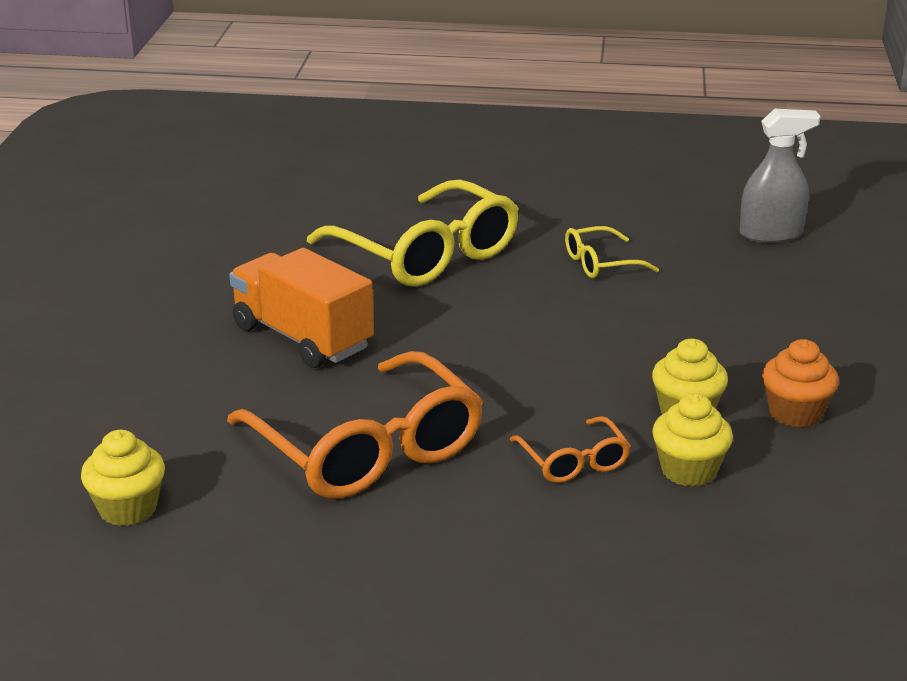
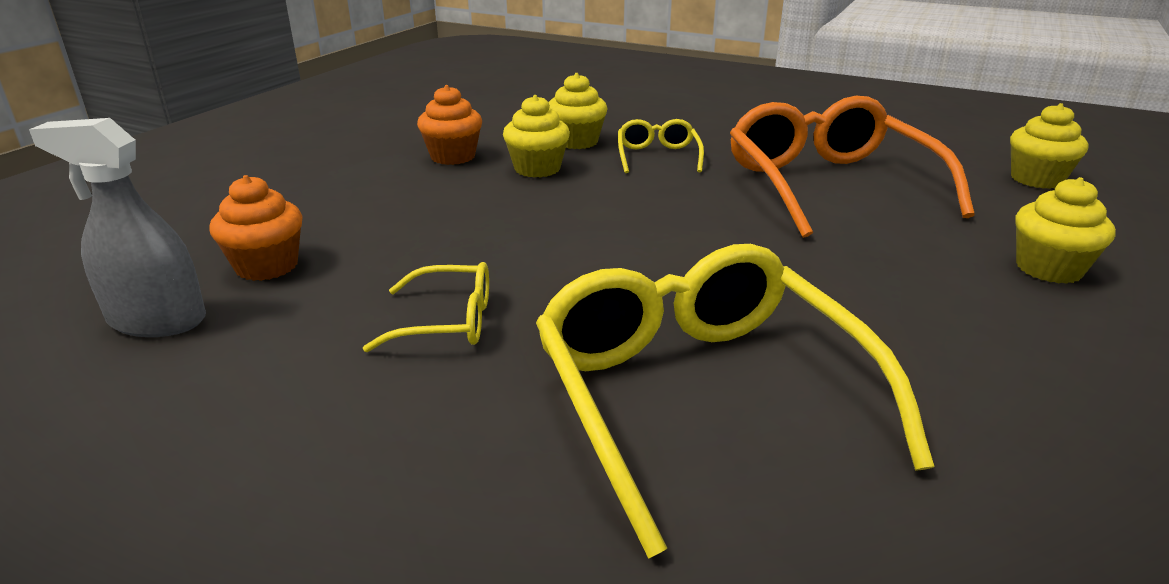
camera: 160 degrees left, 0 degrees up
orange truck [229,248,374,368] -> none
orange glasses [510,416,631,483] -> yellow glasses [618,119,704,173]
none -> orange cupcake [209,175,303,281]
none -> yellow cupcake [1016,177,1116,284]

